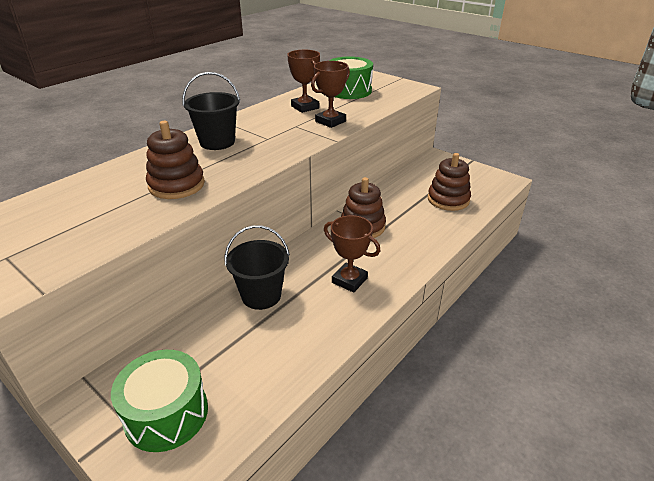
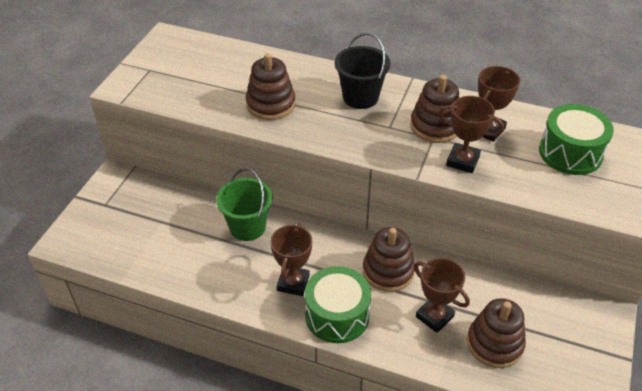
camera: 70 degrees right, 10 degrees up
green drum [111,350,208,452] -> green drum moved to [305,266,371,343]
black bucket [224,225,290,310] -> green bucket [216,168,273,241]
none -> brown stacking toy [410,75,460,143]
none -> brown trophy [414,258,470,333]

